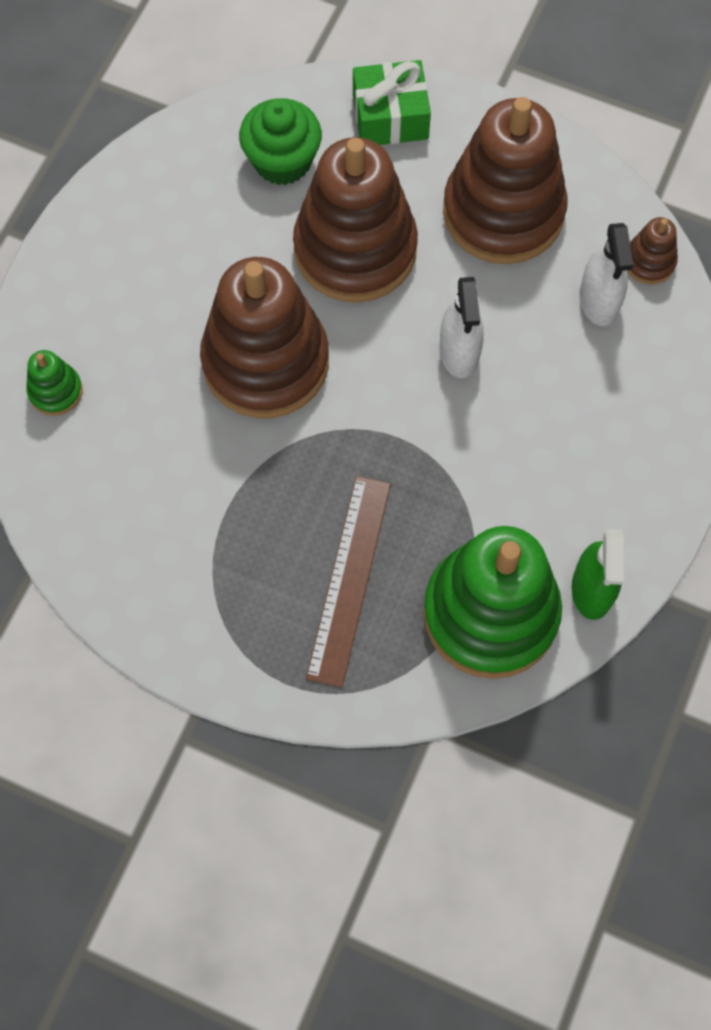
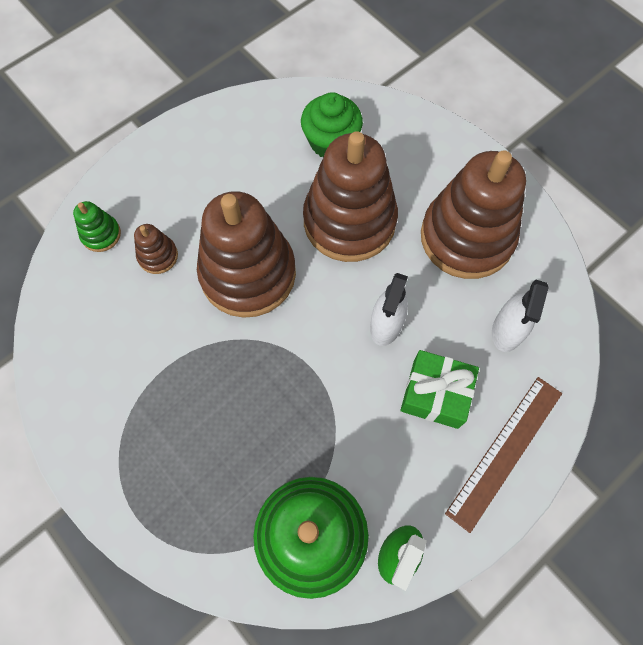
camera: 25 degrees right, 0 degrees up
brown ruler [306,476,391,687] -> brown ruler moved to [445,377,562,533]
green gift [353,60,431,145] -> green gift moved to [400,350,479,429]
brown stacking toy [627,217,678,284] -> brown stacking toy moved to [134,224,178,274]

